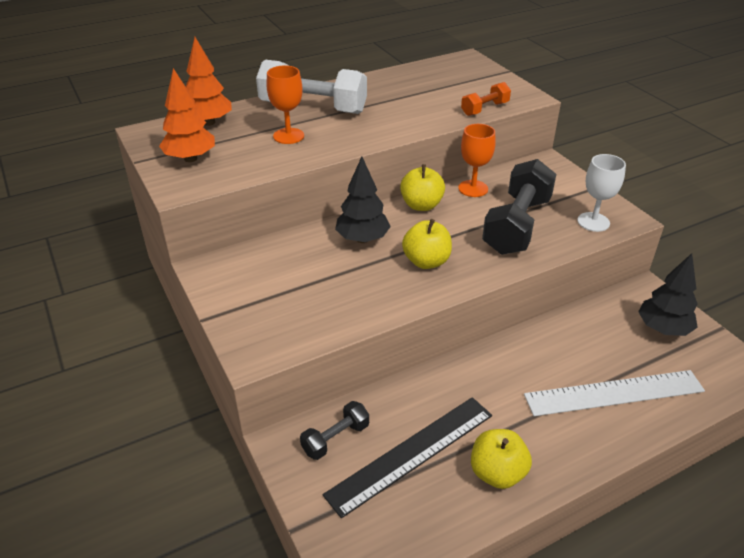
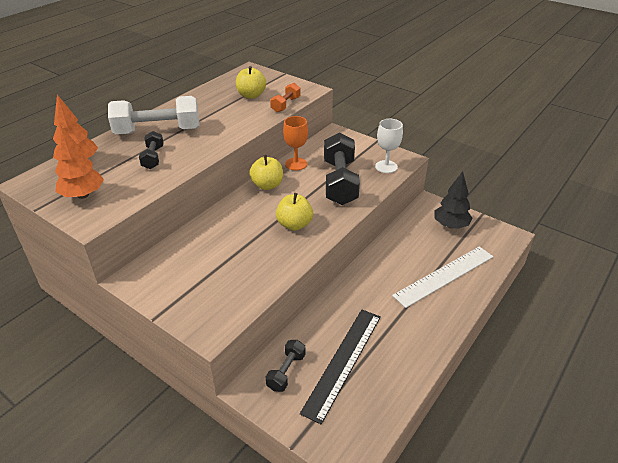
camera: 25 degrees left, 0 degrees up
orange goblet [266,66,304,144] -> black dumbbell [139,131,164,169]
black tree [335,157,391,243] -> none
yellow apple [471,429,532,489] -> yellow apple moved to [236,66,266,99]

